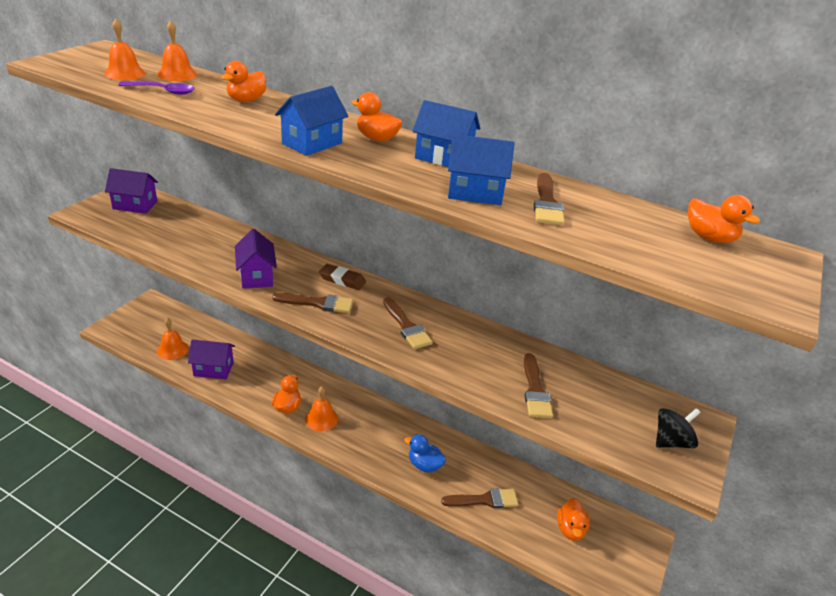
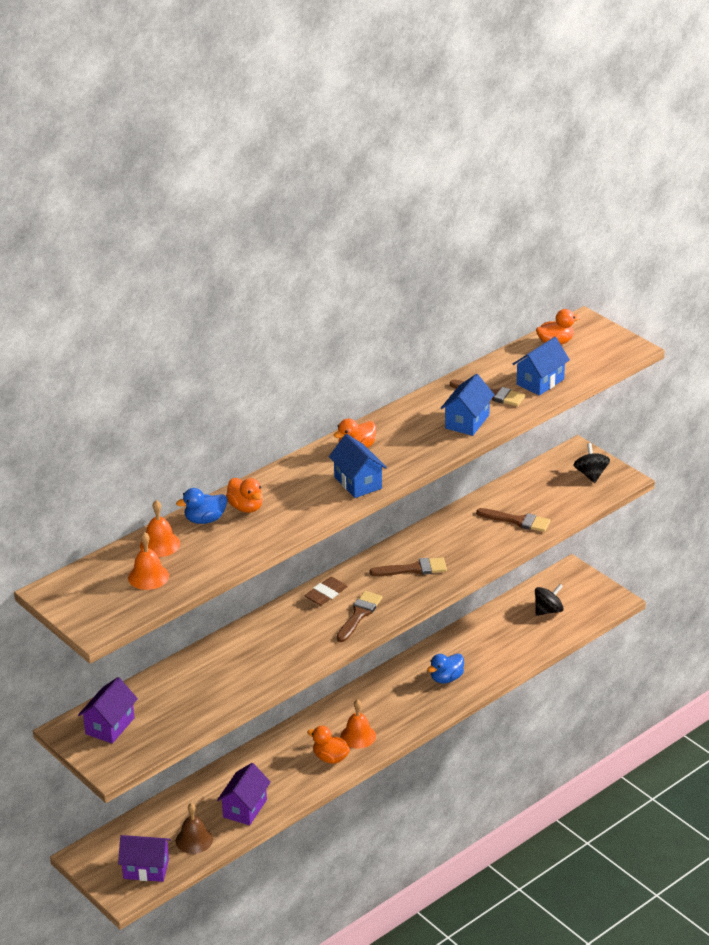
camera: 65 degrees left, 0 degrees up
purple spoon [119,81,195,95] -> none
orange bell [157,318,189,360] -> brown bell [176,803,213,854]
purple house [235,229,277,289] -> purple house moved to [118,835,171,882]
blue house [413,100,480,167] -> blue house moved to [513,337,570,396]
brown brush [441,488,519,508] -> none
orange duck [557,498,590,541] -> black spinning top [535,584,564,616]
none -> blue duck [176,488,227,524]

